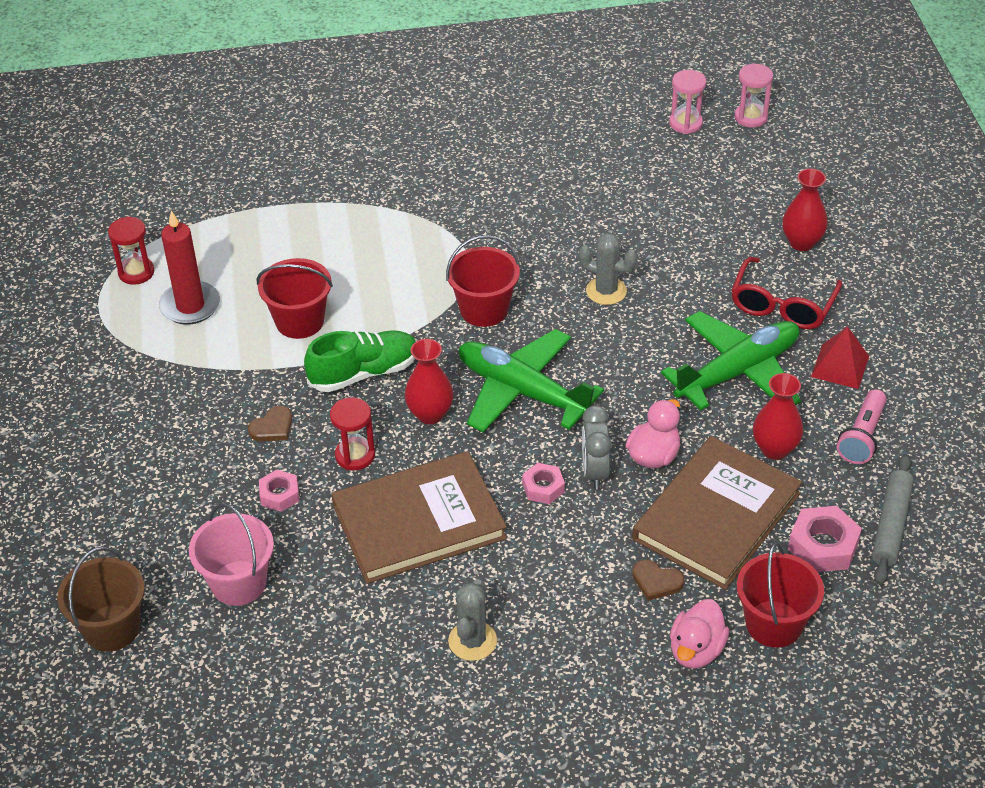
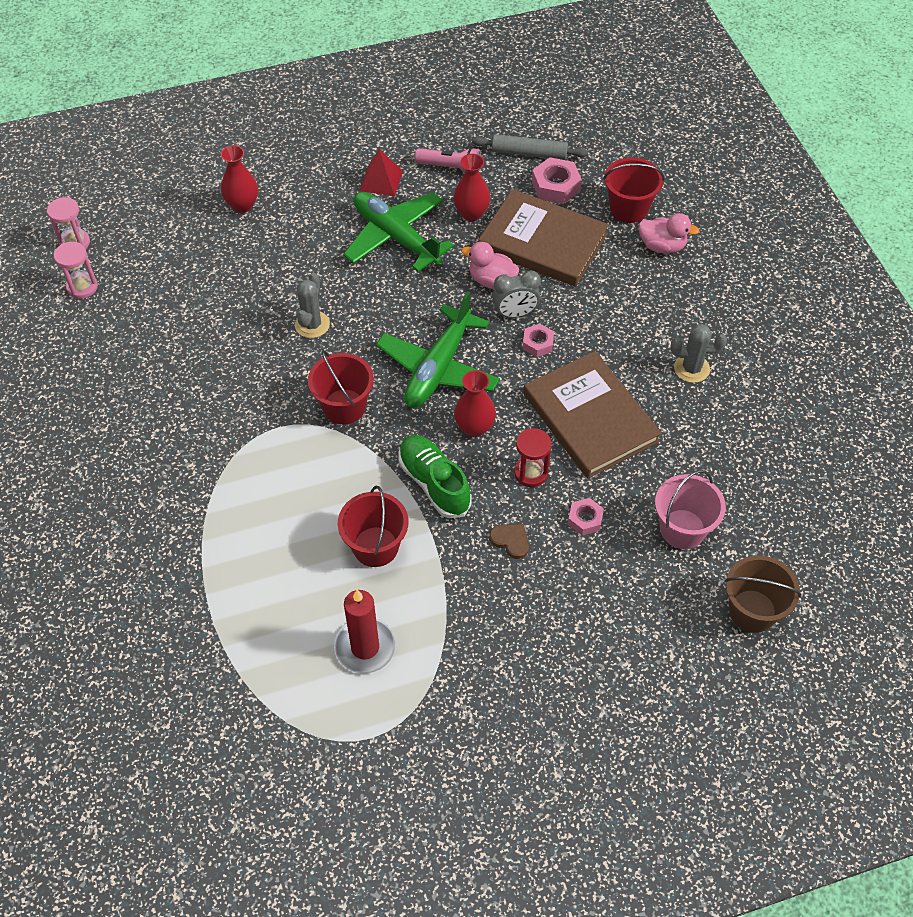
camera: 100 degrees left, 10 degrees up
red hourglass [108,216,154,285] -> none
brown heart [632,559,684,601] -> none
red glasses [731,257,842,329] -> none

